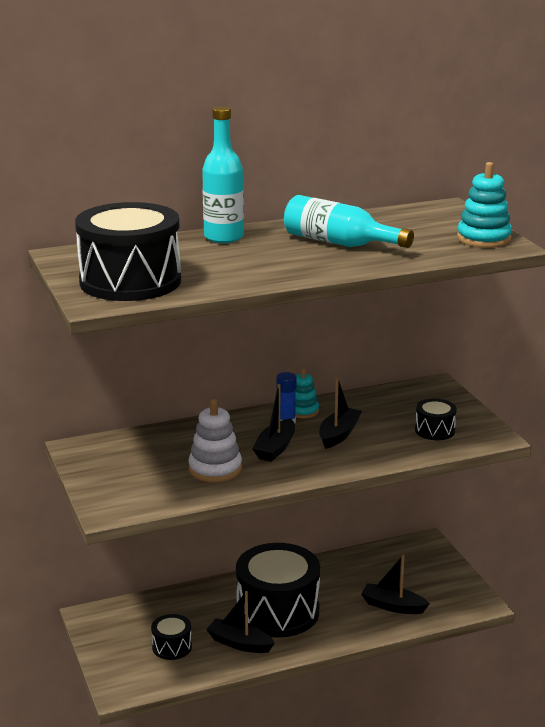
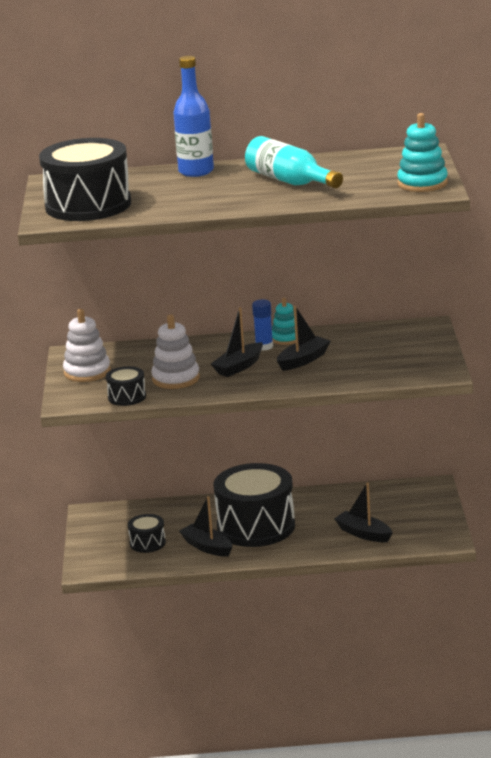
camera: 20 degrees right, 0 degrees up
turquoise bottle [202,106,244,243] -> blue bottle [173,56,214,177]
black drum [415,399,457,440] -> black drum moved to [106,366,146,406]
none -> white stacking toy [63,309,111,382]

